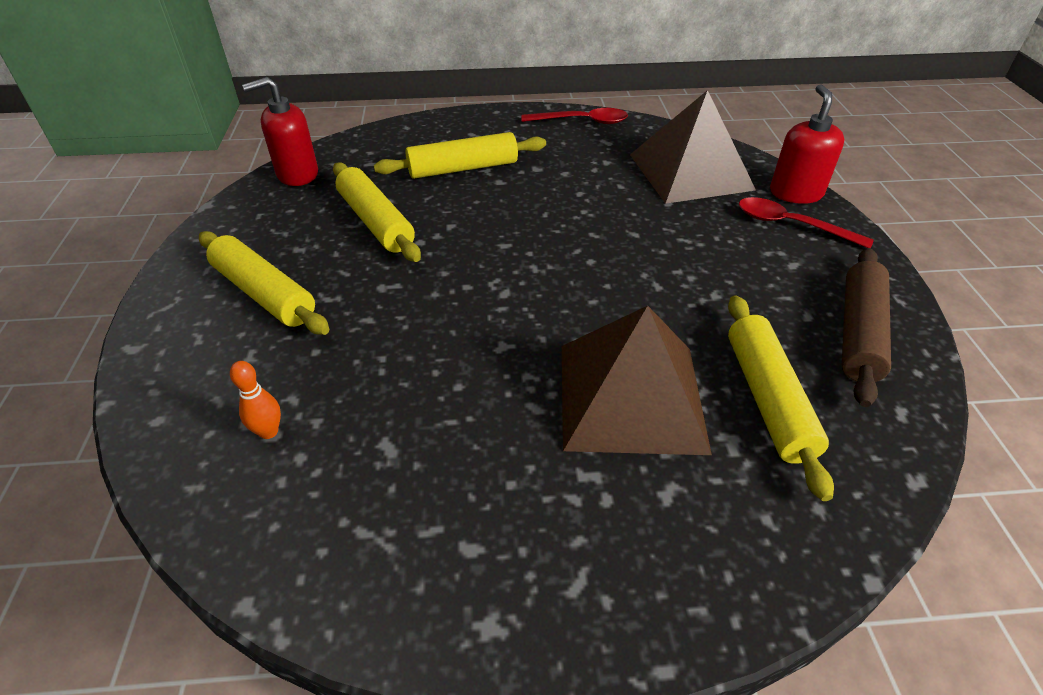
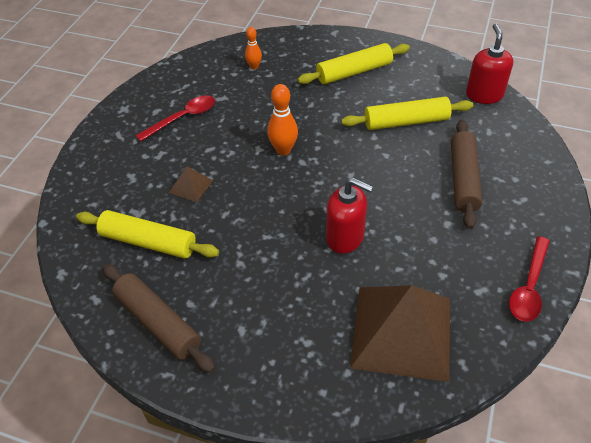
camera: 115 degrees right, 5 degrees up
yellow rolling pin [374,132,546,179] -> brown rolling pin [451,120,482,229]
brown pyramid [562,306,712,455] -> brown pyramid [169,166,213,202], size x0.42
red spoon [739,197,874,249] -> red spoon moved to [135,95,215,142]
red soap dispenser [770,84,844,204] -> red soap dispenser moved to [326,177,373,254]
none -> orange bowling pin [267,84,298,155]

